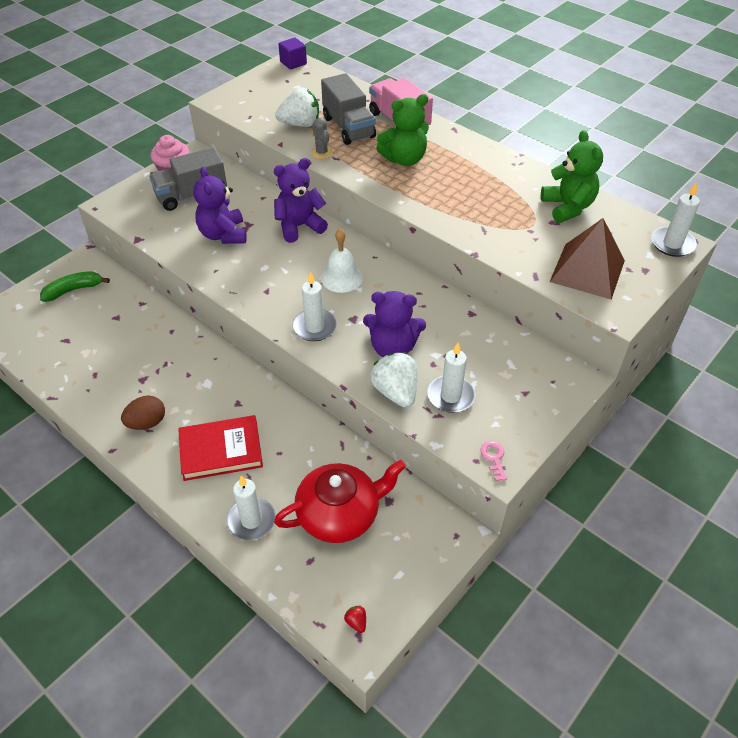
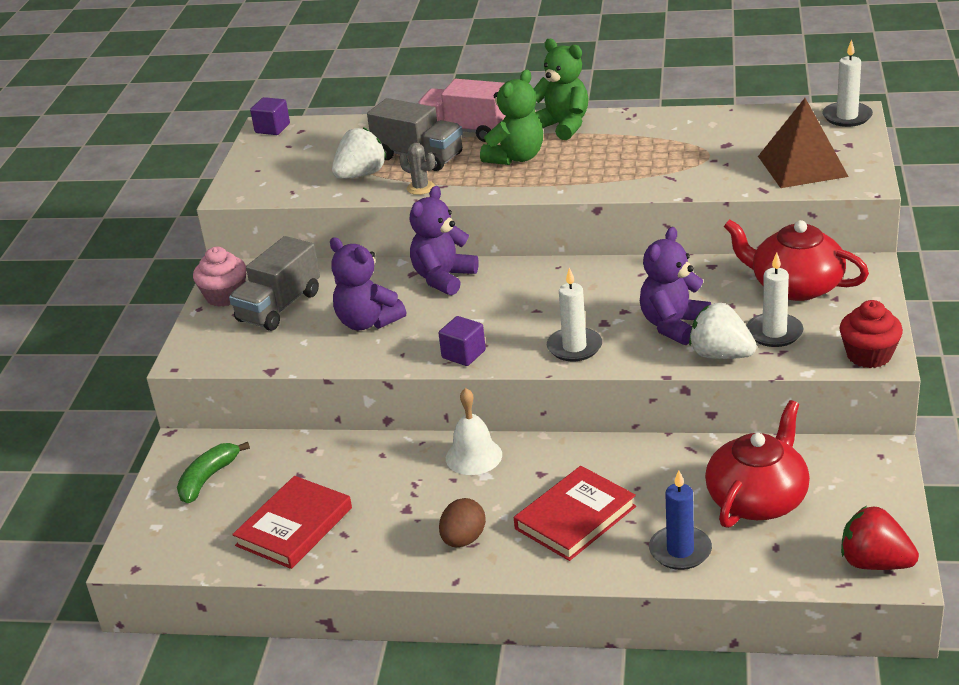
camera: 30 degrees left, 15 degrees down
white candle [226,475,276,540] -> blue candle [649,470,712,570]
white bell [321,229,363,293] -> white bell moved to [446,388,502,475]
red strawberry [344,606,366,633] -> red strawberry [841,506,919,570], size x2.41
purple teddy bear [363,291,426,357] -> purple teddy bear turned 150 degrees clockwise [640,227,711,345]
pink key [480,441,507,481] -> red cupcake [839,300,903,368]
green teddy bear [541,130,603,223] -> green teddy bear moved to [534,39,589,140]
none -> red book [232,476,352,569]
none -> purple cube [438,316,486,366]
none -> red teapot [723,219,869,301]

